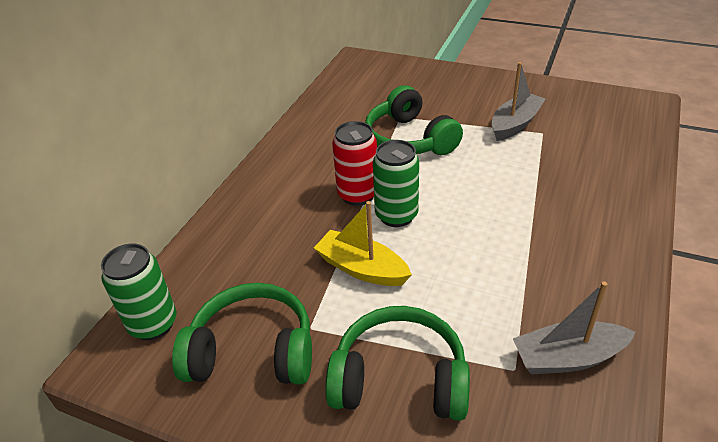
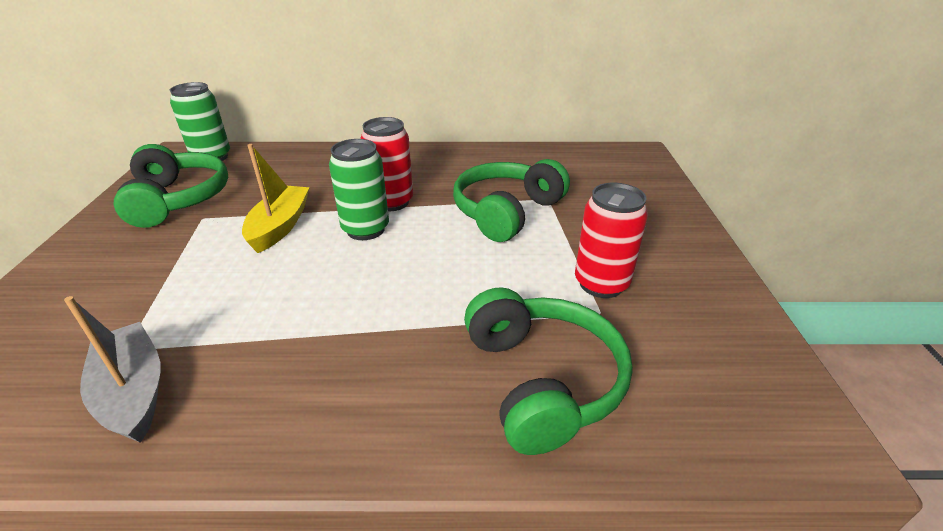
camera: 65 degrees right, 5 degrees down
green headphones [325,306,470,421] -> green headphones moved to [464,287,633,455]
grey boat [492,62,546,141] -> red can [575,183,648,298]

